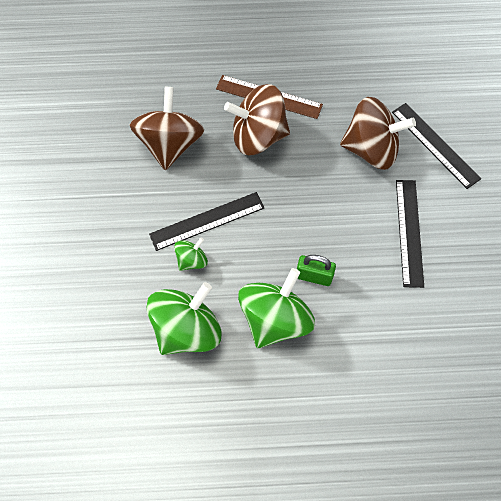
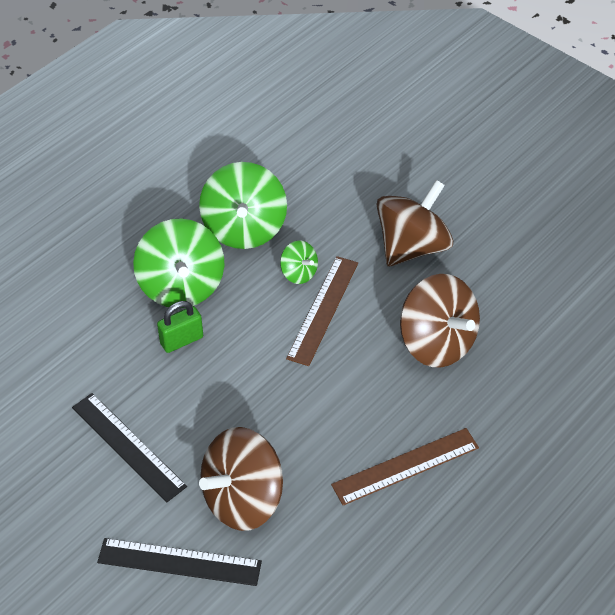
camera: 135 degrees right, 15 degrees down
black ruler [149,192,265,251] -> brown ruler [286,256,358,366]
green spinning top [174,238,208,271] -> green spinning top turned 45 degrees counterclockwise [280,241,318,284]
brown spinning top [224,84,290,155] -> brown spinning top moved to [376,180,453,266]

